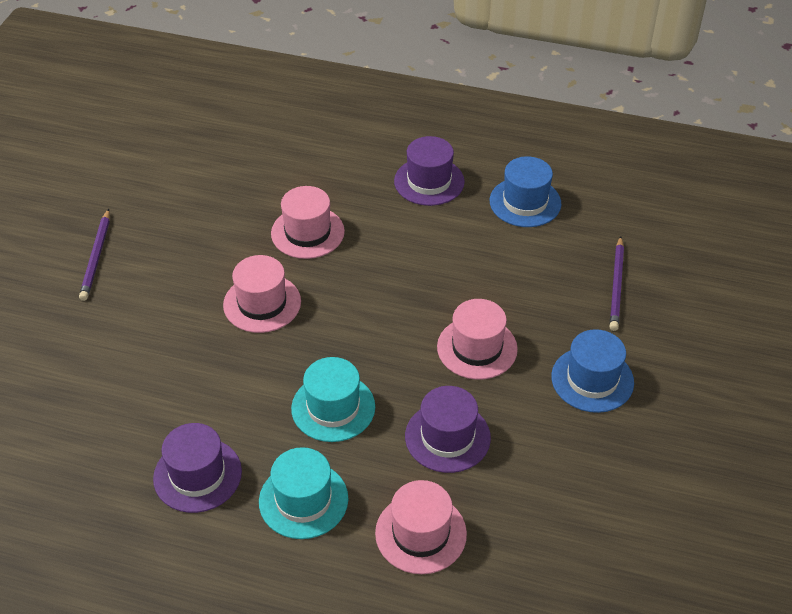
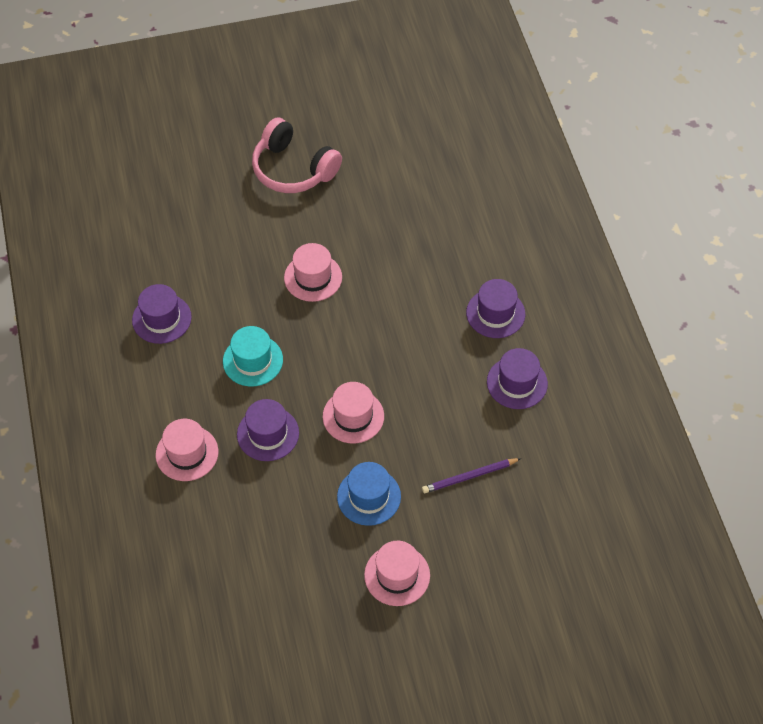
camera: 60 degrees right, 10 degrees up
purple pencil [79,209,110,301] -> pink headphones [252,117,342,193]
turquoise hat [259,447,348,539] -> none
pink hat [271,186,345,259] -> pink hat moved to [364,541,430,606]
blue hat [490,156,561,227] -> purple hat [487,348,548,409]

